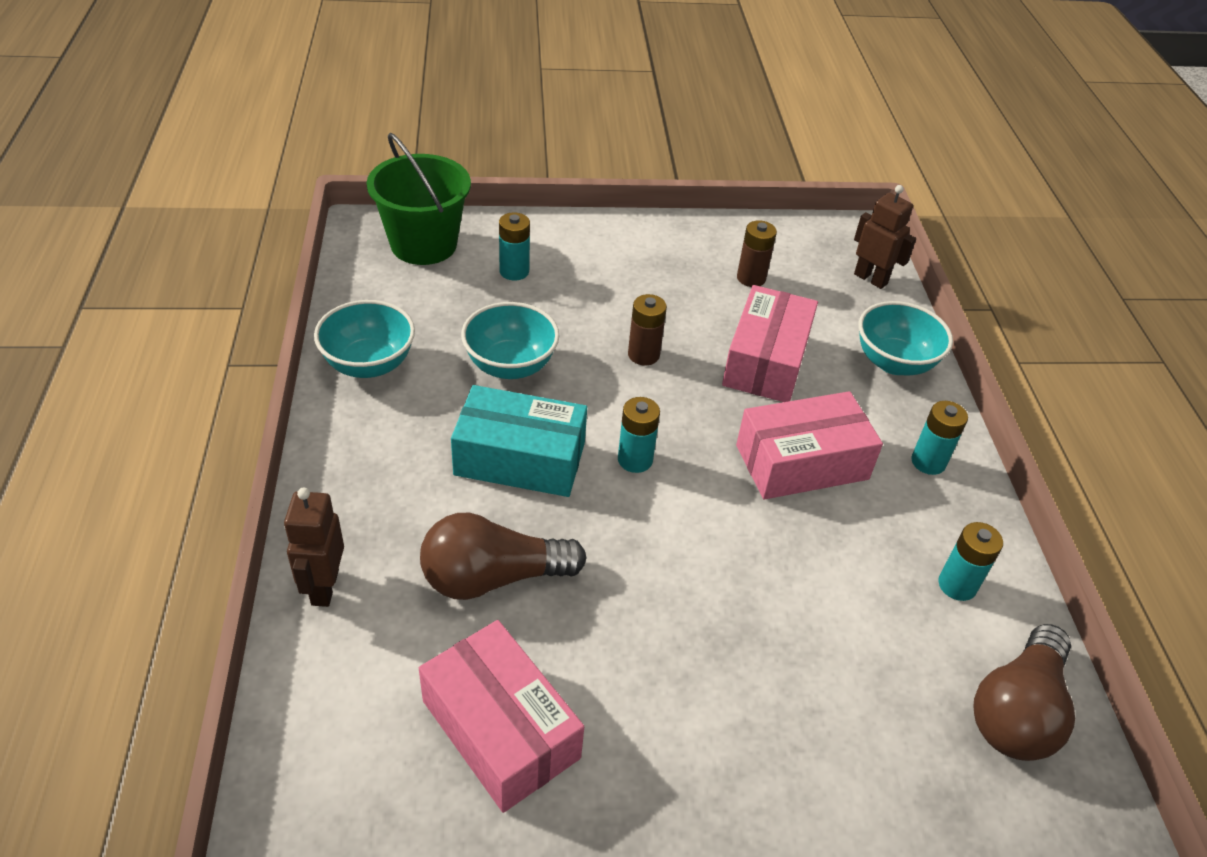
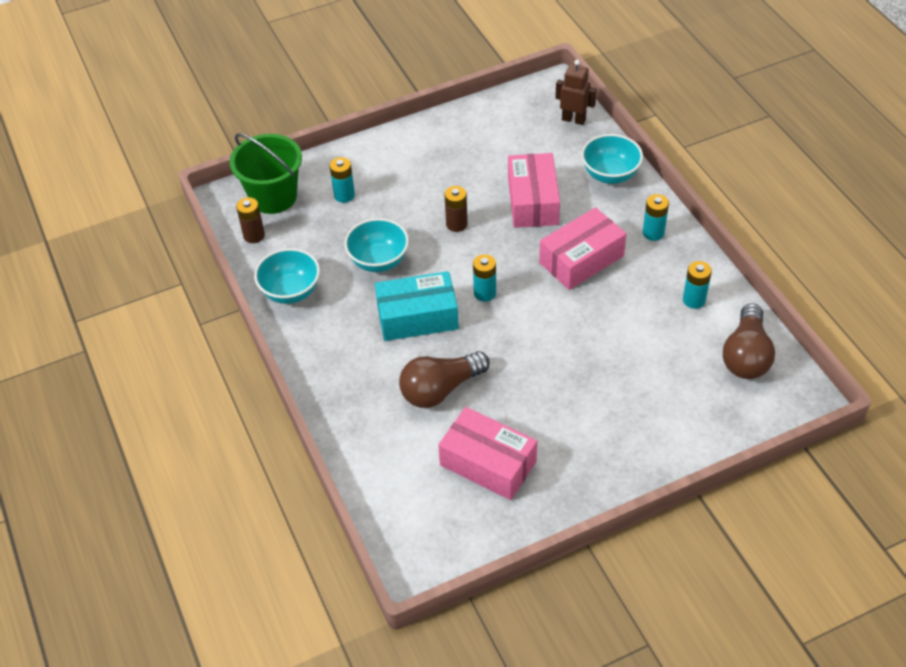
camera: 15 degrees left, 5 degrees up
brown robot [284,488,344,607] -> none
brown battery [737,220,777,287] -> brown battery moved to [236,197,265,243]

